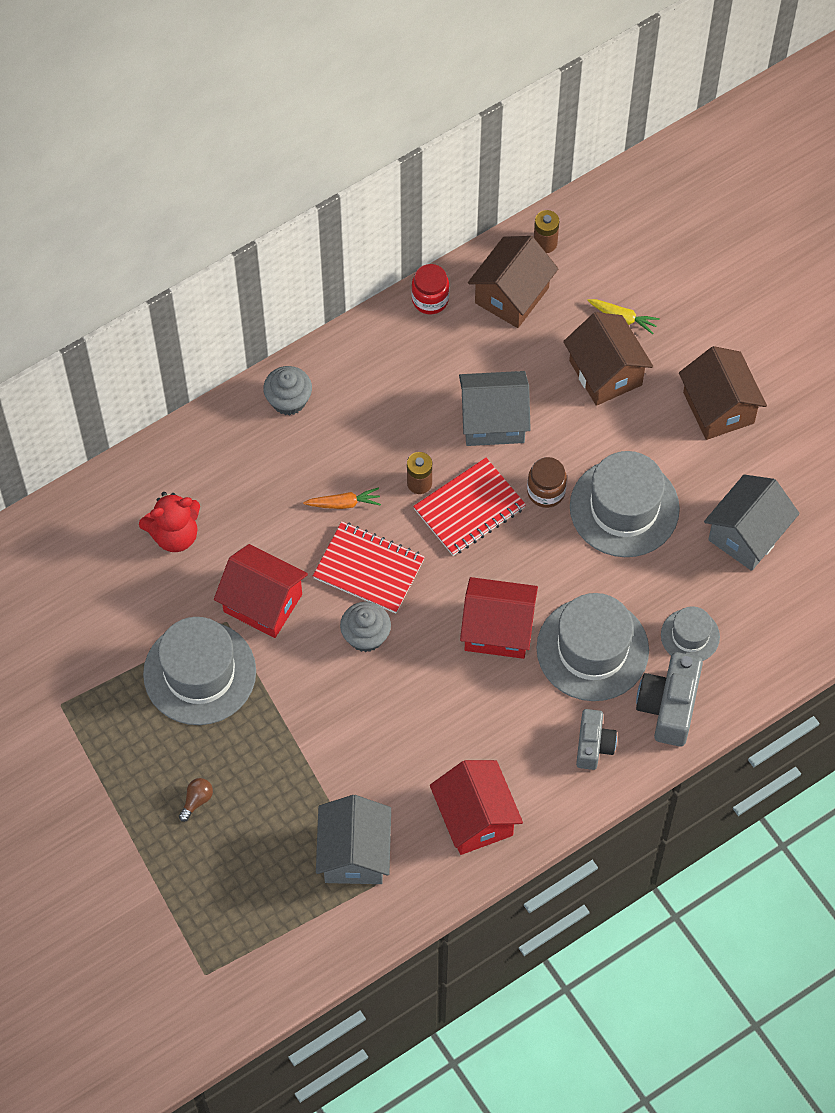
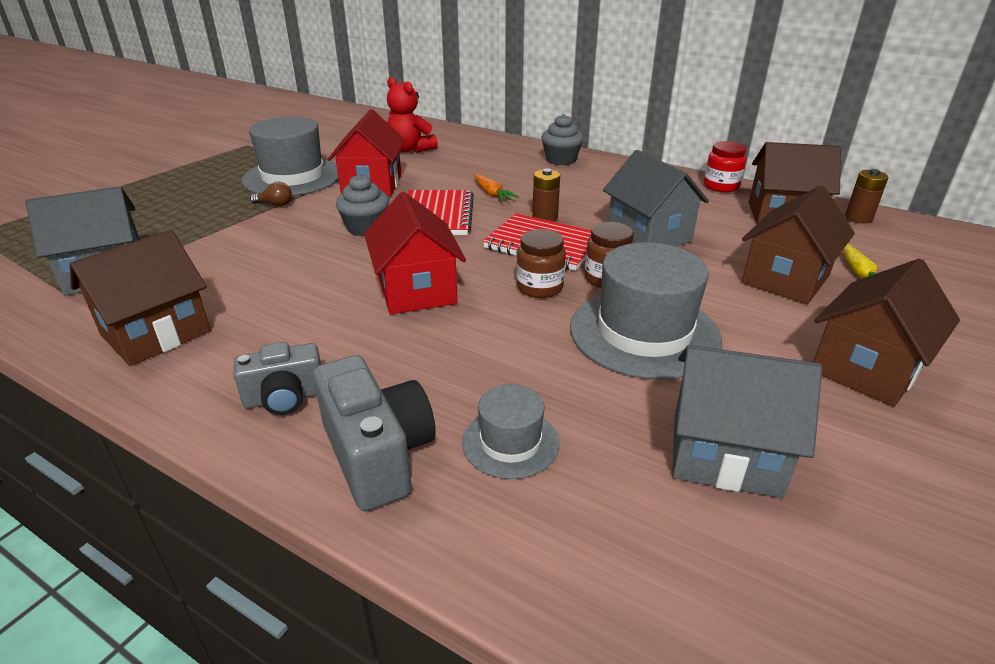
camera: 65 degrees right, 30 degrees down
brown light bulb [179,778,213,822] -> brown light bulb moved to [250,181,292,206]
red house [430,760,523,855] -> brown house [70,230,211,366]
grey hat [537,593,649,701] -> none
grey camera [636,652,703,746] -> grey camera turned 75 degrees clockwise [313,355,436,511]
none -> brown jar [516,229,566,298]

